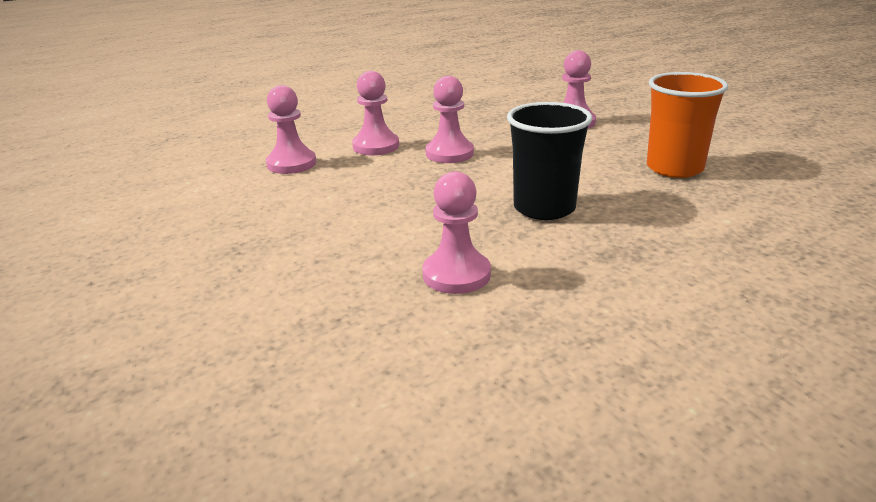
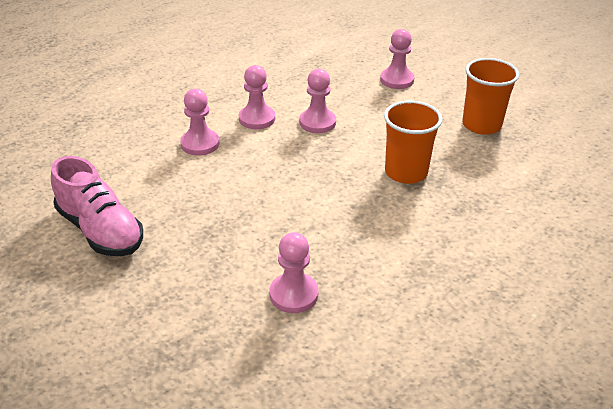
camera: 15 degrees left, 10 degrees up
pink pawn [423,171,491,294] -> pink pawn moved to [270,232,318,313]
black cup [507,102,592,220] -> orange cup [384,101,442,184]
none -> pink shoe [51,156,143,256]

